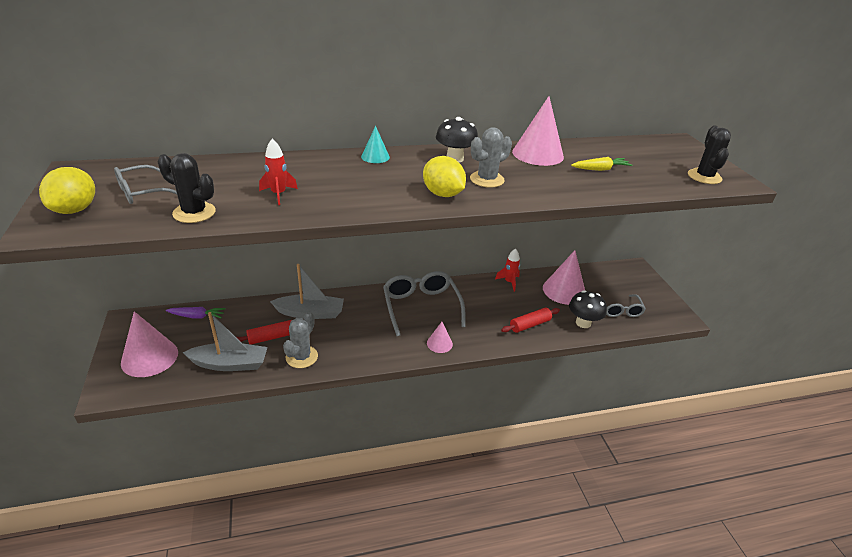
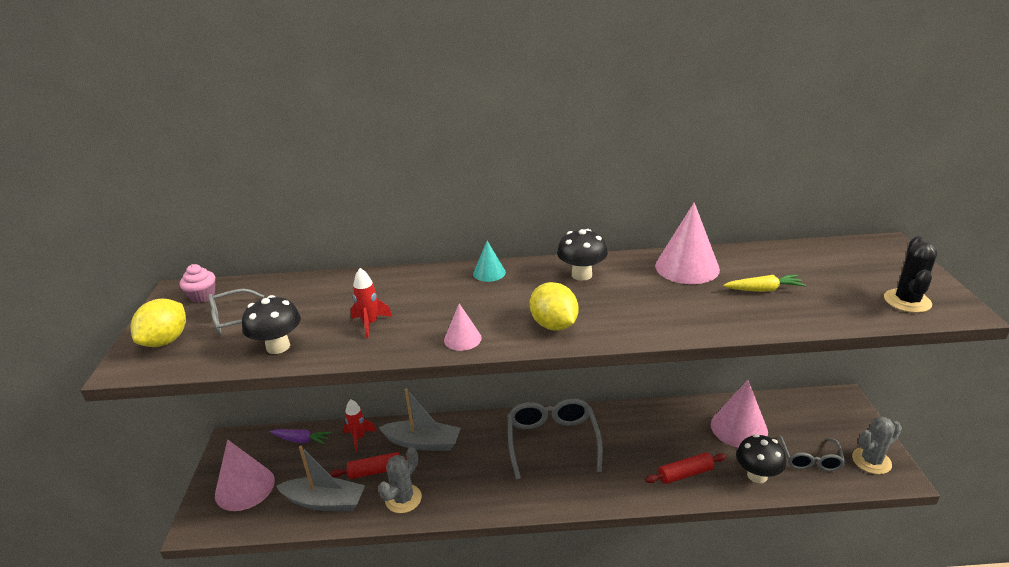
camera: 15 degrees right, 5 degrees down
black cactus [158,153,216,223] -> black mushroom [242,295,301,354]
pink cone [427,322,453,353] -> pink cone moved to [444,303,482,351]
grey cactus [470,127,512,188] -> grey cactus moved to [852,417,902,474]
red rocket [495,248,520,291] -> red rocket moved to [344,399,376,452]
none -> pink cupcake [180,264,215,303]

